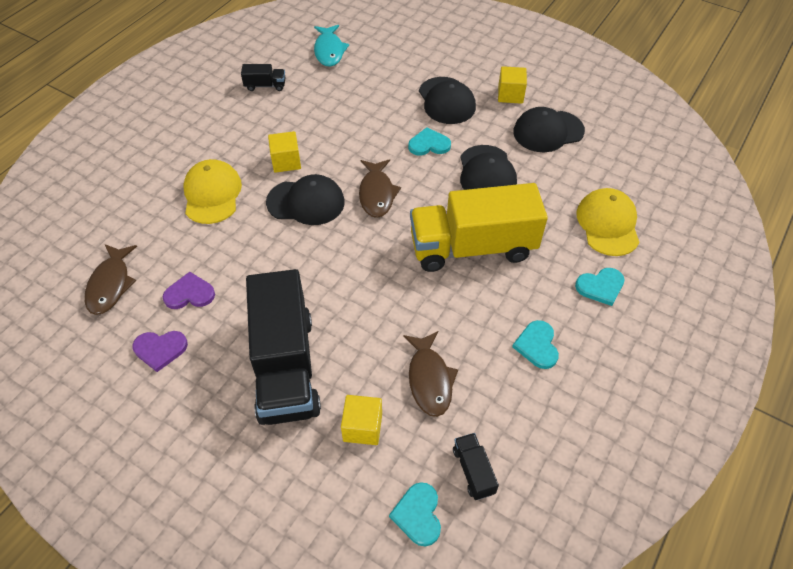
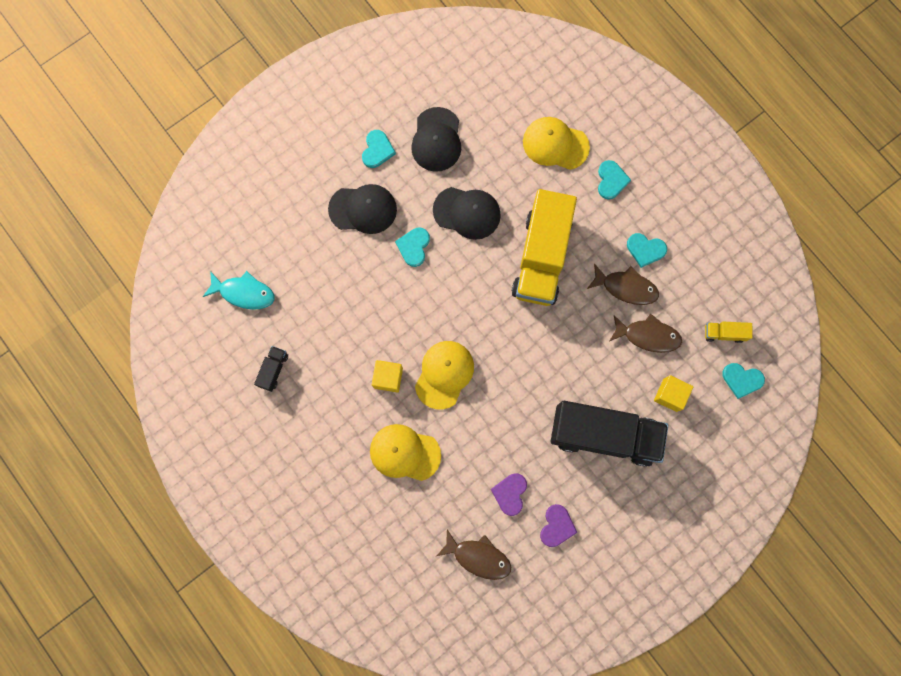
camera: 70 degrees left, 25 degrees up
black cap [266,174,345,225] -> yellow cap [415,341,474,410]
brown fish [359,159,401,218] -> brown fish moved to [587,263,659,305]
black truck [453,433,499,500] -> yellow truck [705,322,753,343]
yellow cube [498,66,527,104] -> turquoise heart [362,130,396,168]

